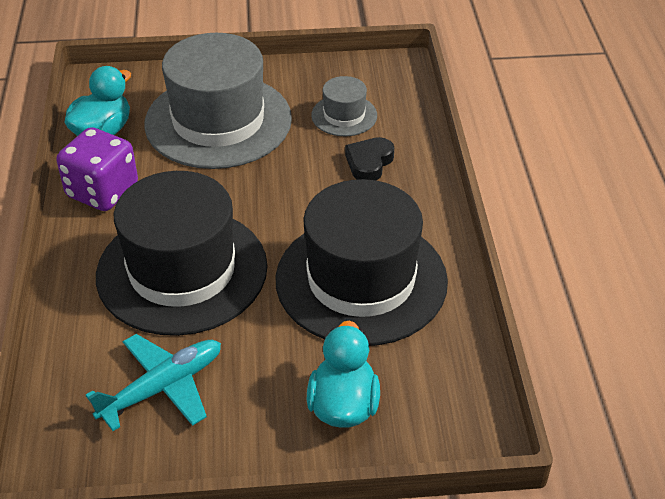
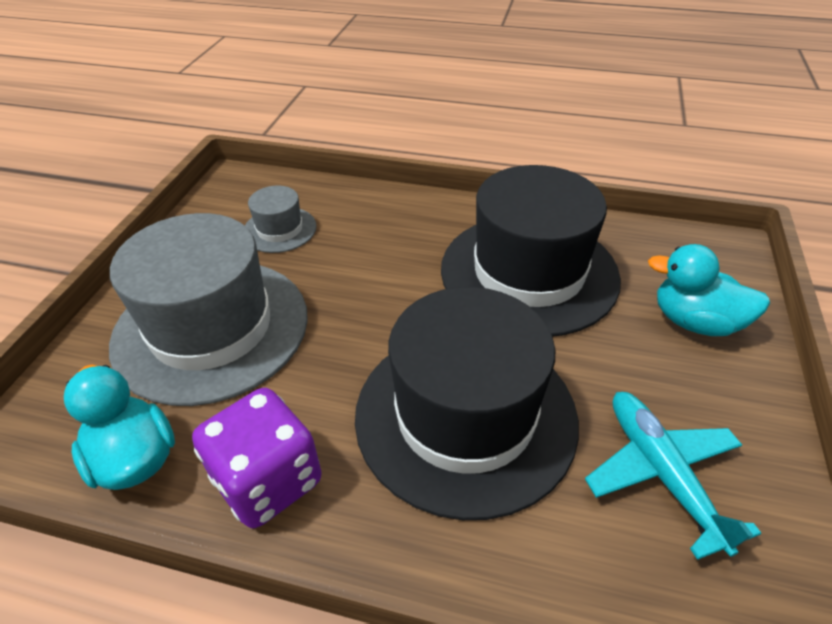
camera: 70 degrees left, 0 degrees up
black heart [345,137,394,180] -> none

